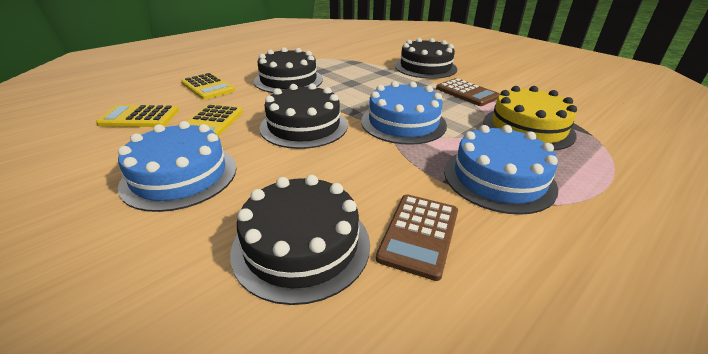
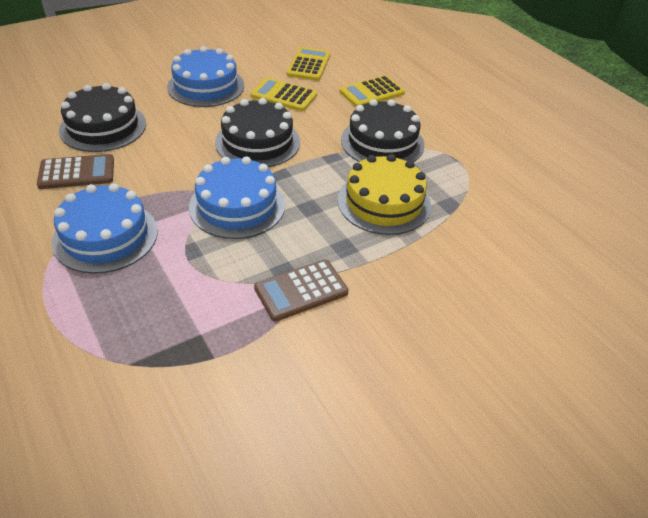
camera: 100 degrees right, 10 degrees up
brown calculator [376,194,458,281] -> brown calculator turned 135 degrees clockwise [37,154,114,189]
black cake [395,38,457,79] -> none
yellow cake [484,86,577,150] -> yellow cake moved to [338,154,431,235]

